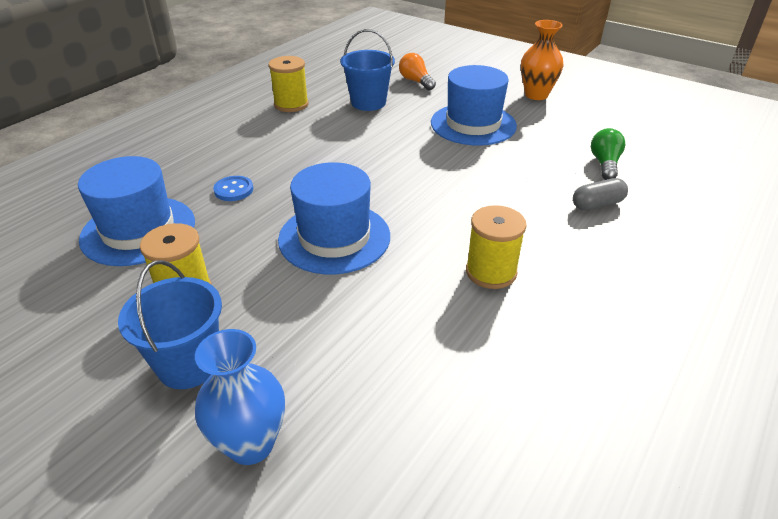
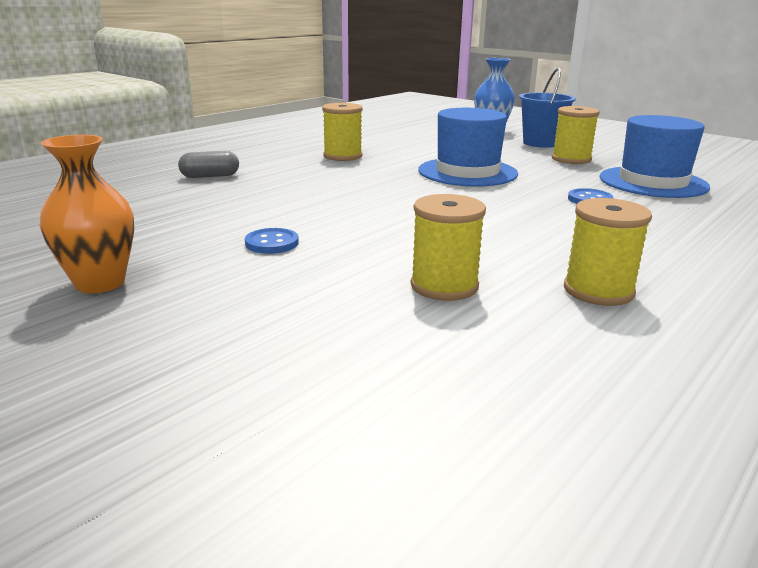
camera: 175 degrees left, 15 degrees down
blue bucket [340,29,395,111] -> yellow spool [411,194,486,301]
orange light bulb [399,53,436,90] -> none
blue hat [431,65,517,146] -> blue button [245,228,299,254]
green light bulb [591,128,625,180] -> none

